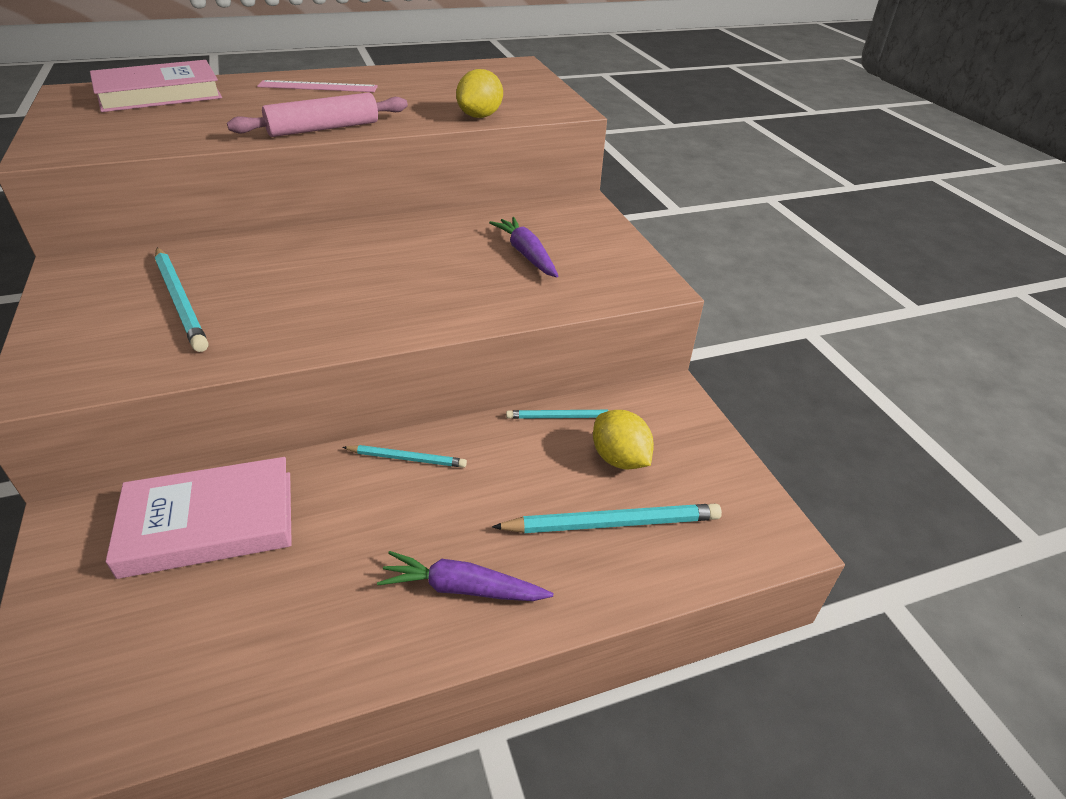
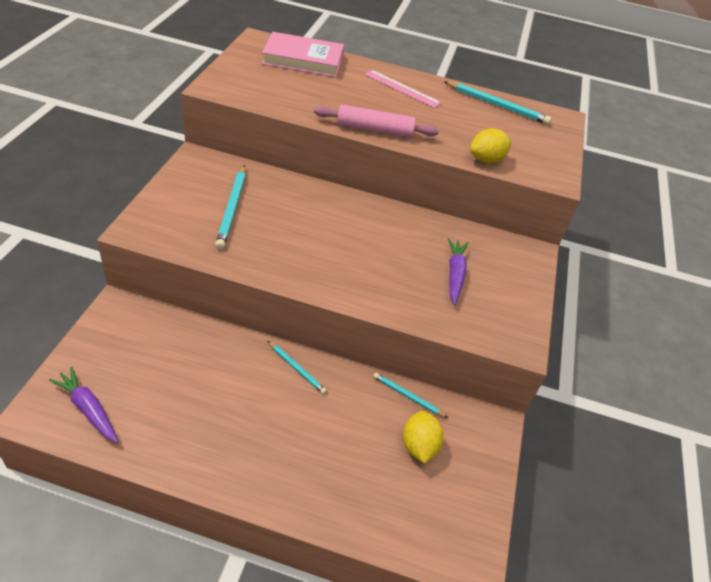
camera: 30 degrees right, 5 degrees up
pink book [106,457,292,579] -> none
purple carrot [377,551,553,601] -> purple carrot moved to [49,367,118,443]
turquoise pencil [492,504,722,533] -> turquoise pencil moved to [444,81,551,125]

